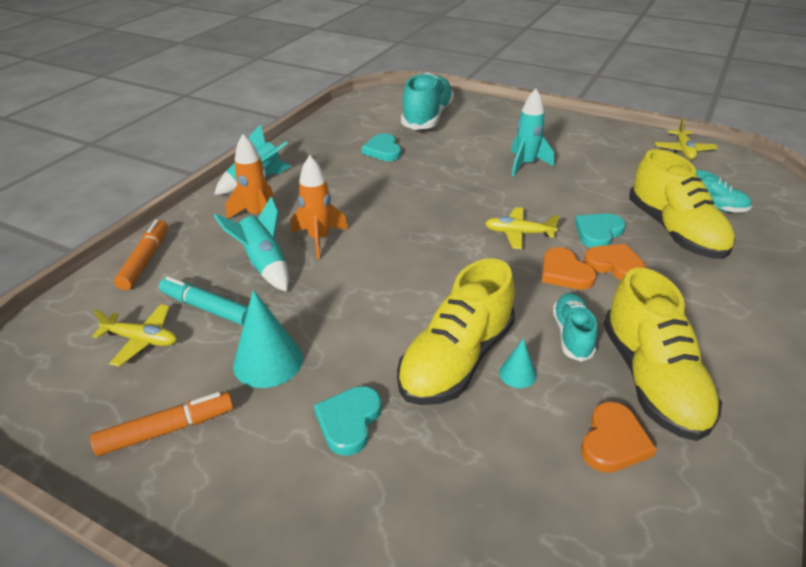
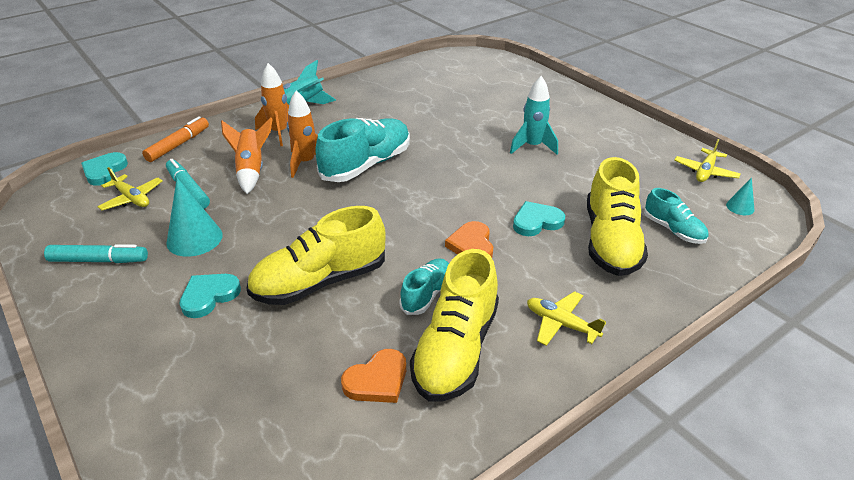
camera: 25 degrees right, 0 degrees up
orange marker [90,392,233,456] -> turquoise marker [44,244,148,263]
turquoise rocket [214,196,289,292] -> orange rocket [221,118,272,194]
turquoise heart [361,133,401,161] -> turquoise heart moved to [81,152,128,186]
turquoise shoe [401,72,454,130] -> turquoise shoe moved to [315,118,410,182]
yellow plane [485,207,560,249] -> yellow plane moved to [527,291,606,346]
turquoise cone [499,338,536,388] -> turquoise cone moved to [726,177,755,215]
orange heart [584,244,647,280] -> none

